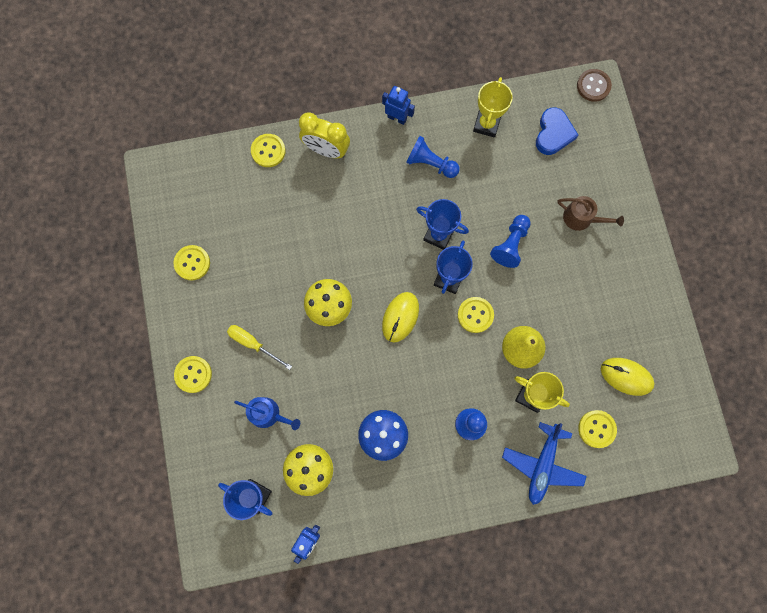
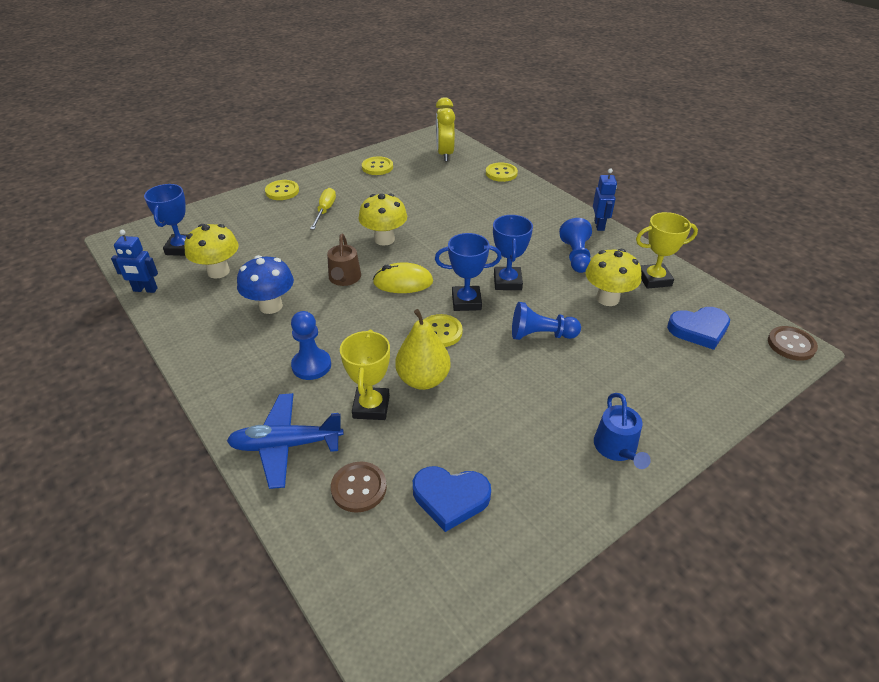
camera: 65 degrees right, 35 degrees down
blue watering can [234,397,300,430] -> blue watering can moved to [594,393,651,469]
yellow clock [299,113,350,158] -> yellow clock moved to [436,97,455,161]
brown watering can [557,196,624,231] -> brown watering can moved to [327,234,361,286]
yellow button [578,410,617,448] -> brown button [331,462,387,513]
yellow mouse [601,358,654,396] -> blue heart [413,466,491,532]
none -> yellow mushroom [586,249,641,306]

